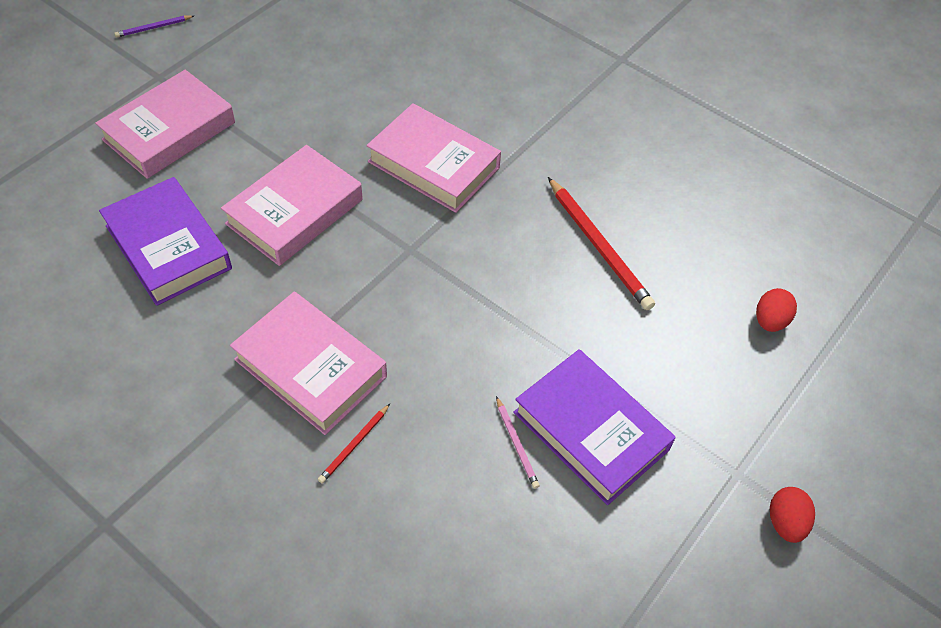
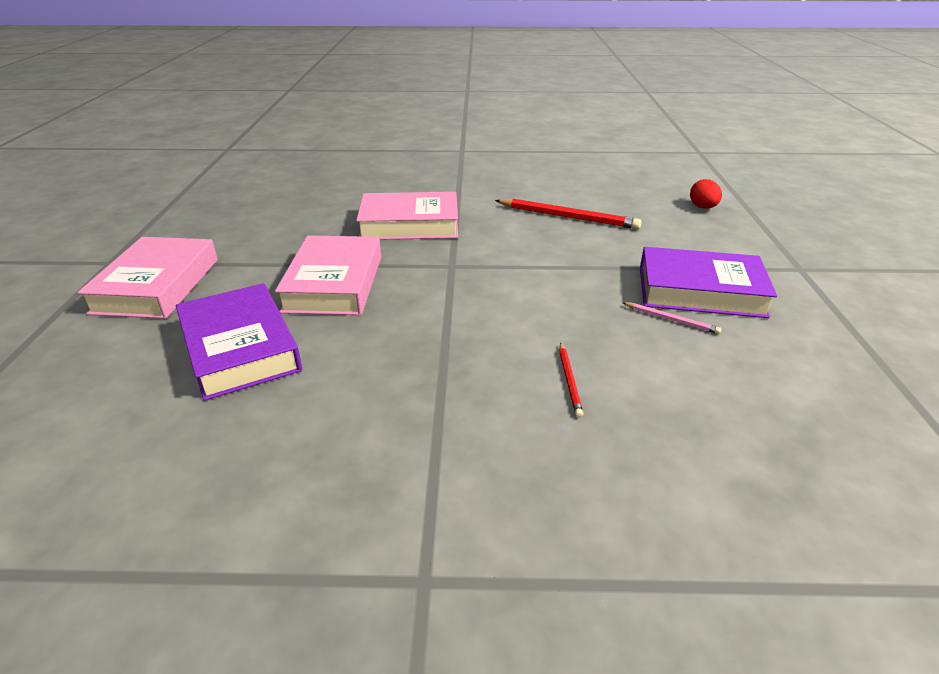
camera: 35 degrees left, 20 degrees down
purple book [99,177,232,306] -> purple book turned 45 degrees clockwise [176,283,302,401]
purple pencil [114,15,194,38] -> none
pink book [230,292,387,435] -> none
red egg [770,487,815,543] -> none

